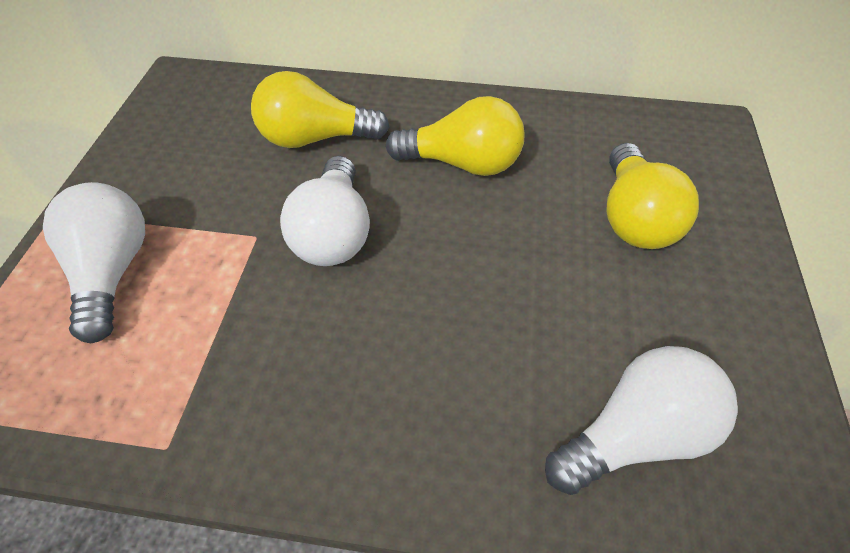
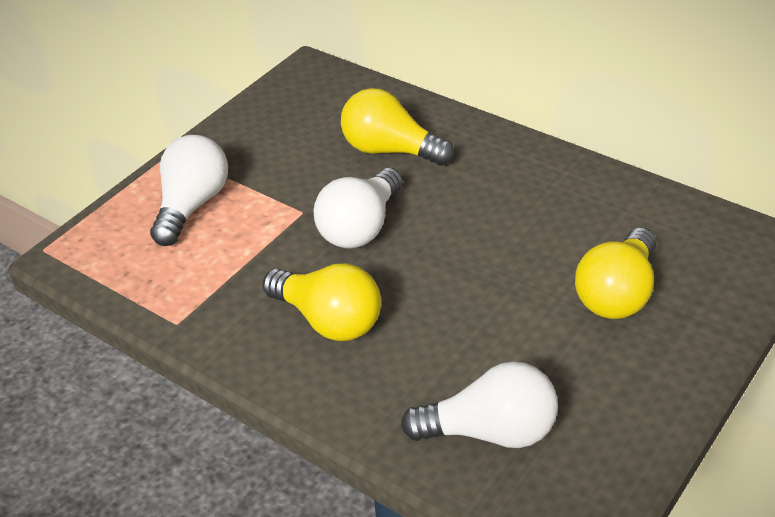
camera: 30 degrees right, 10 degrees down
yellow light bulb [386,96,525,176] -> yellow light bulb moved to [263,263,381,341]

